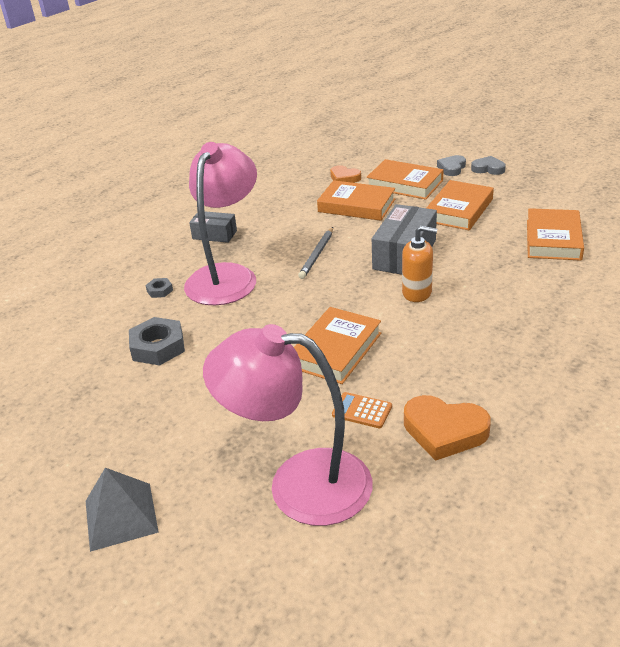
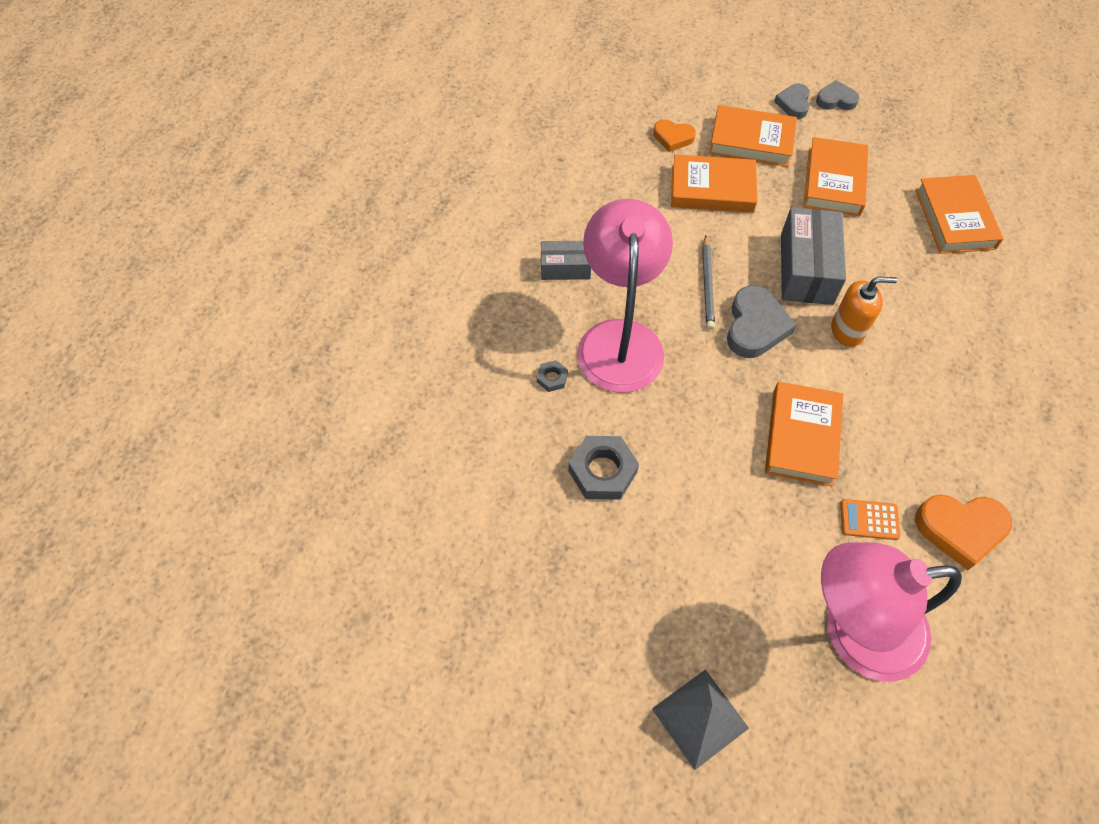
camera: 20 degrees left, 25 degrees up
none -> grey heart [727,285,796,358]

